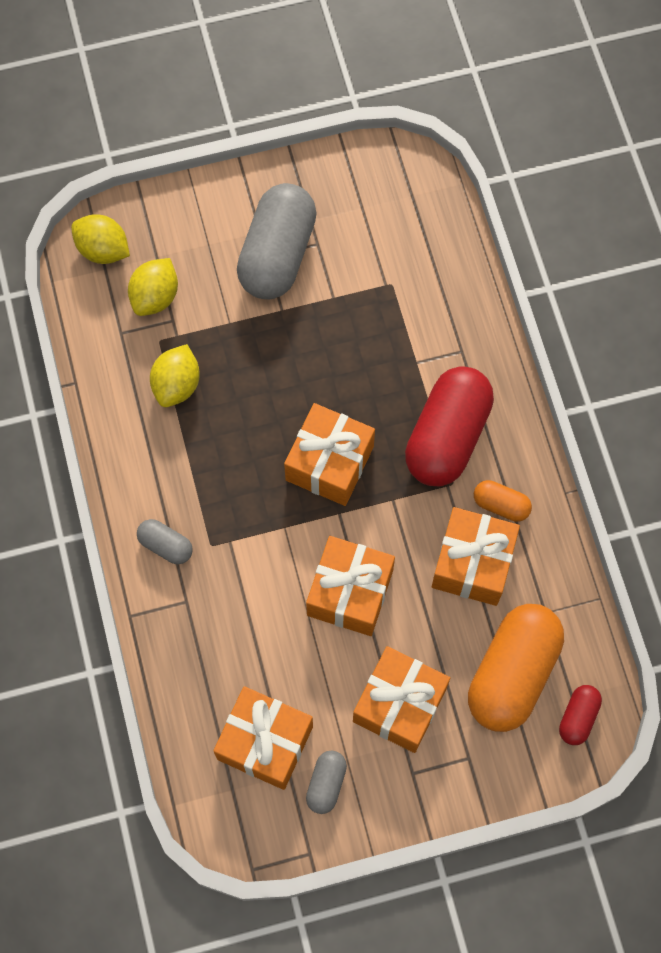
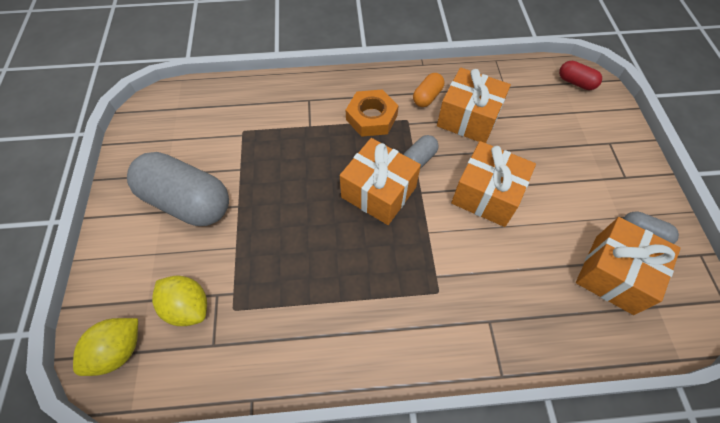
camera: 80 degrees left, 10 degrees down
grey capsule [137,519,193,564] -> grey capsule moved to [403,135,439,169]
yellow lemon [150,344,200,407] -> none
orange gift [353,646,450,753] -> none
red capsule [405,366,494,487] -> orange nut [346,90,399,137]
orange capsule [468,604,564,732] -> none

